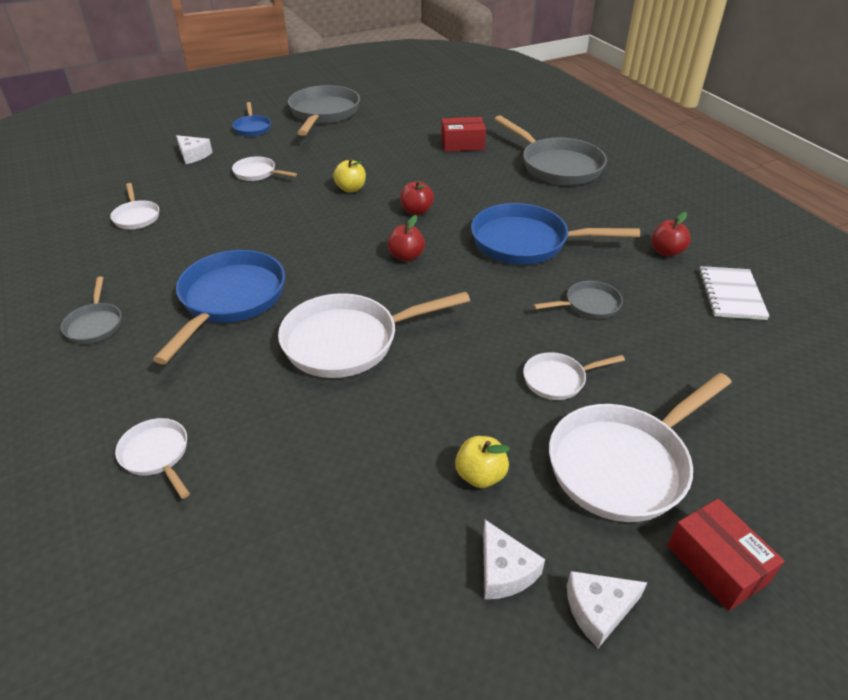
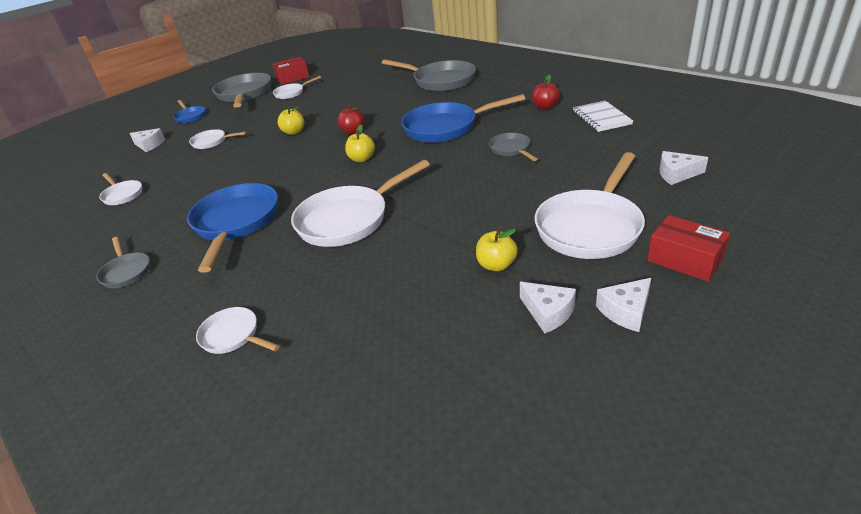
camera: 15 degrees left, 5 degrees down
red apple [387,215,425,261] -> yellow apple [345,125,375,162]
red box [441,117,486,152] -> red box moved to [272,57,309,85]
white pan [523,352,625,400] -> white pan moved to [273,76,321,99]
grey pan [533,281,623,319] -> grey pan turned 75 degrees counterclockwise [489,133,538,161]
none -> white cheese [659,151,708,185]

